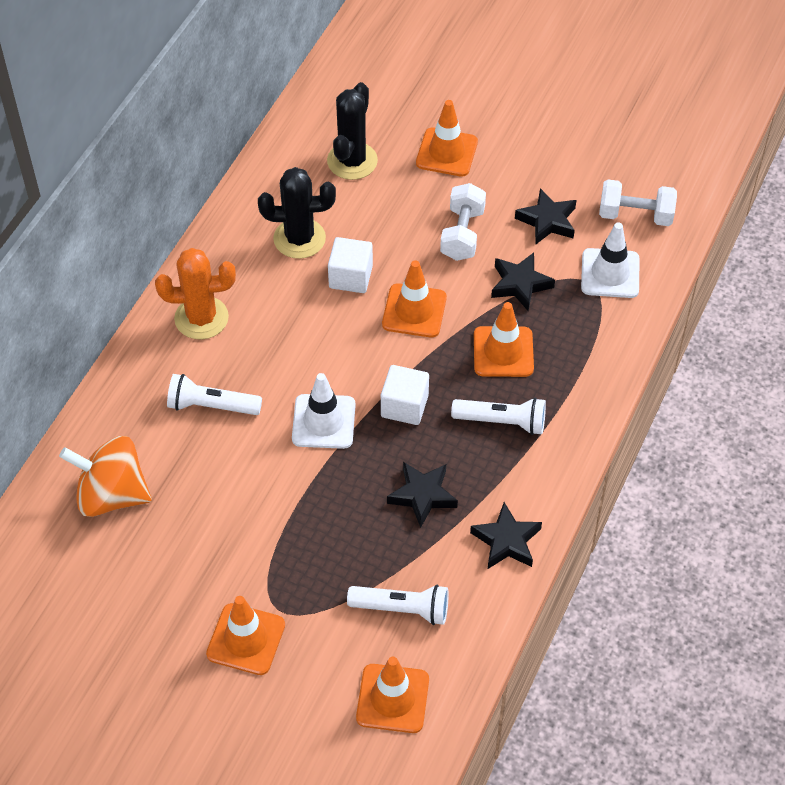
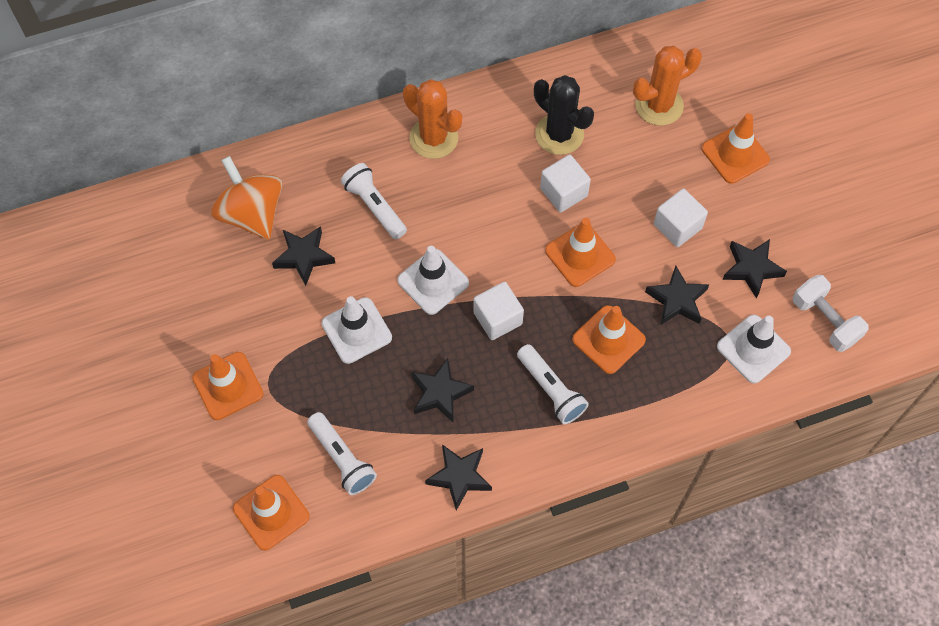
camera: 45 degrees right, 10 degrees up
black cactus [327,82,378,180] -> orange cactus [633,46,702,126]
white dumbbell [440,183,486,261] -> white cube [654,189,708,247]
none -> black star [272,226,335,286]
none -> white traffic cone [322,296,392,364]

